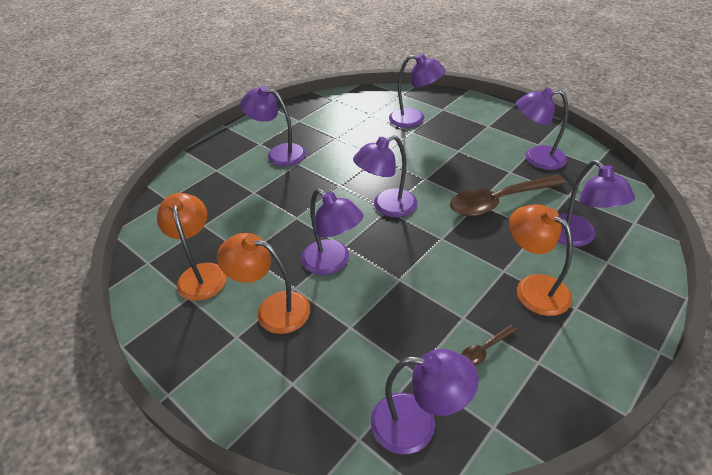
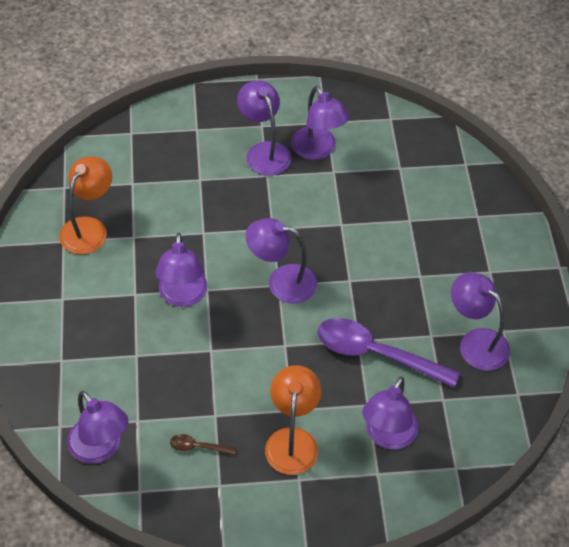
camera: 40 degrees right, 10 degrees up
orange lamp [217,233,310,334] -> none
purple lamp [389,54,446,128] -> purple lamp moved to [291,86,350,160]
brown spoon [450,175,566,216] -> purple spoon [317,318,460,388]

